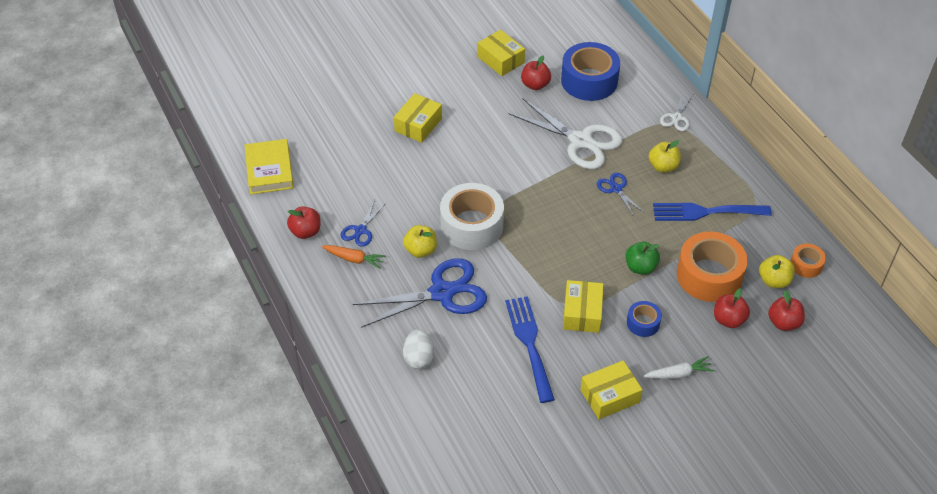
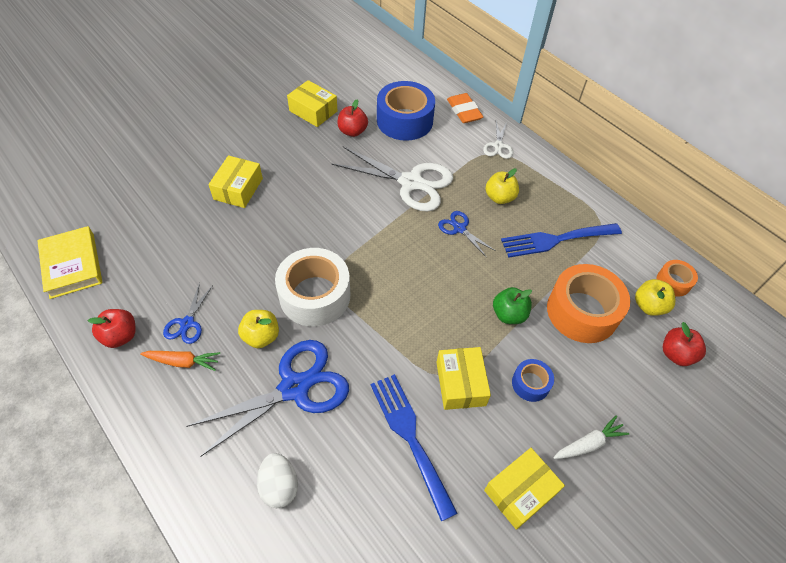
camera: 15 degrees left, 5 degrees up
red apple [714,289,750,328] -> none
none -> orange eraser [447,93,483,123]

